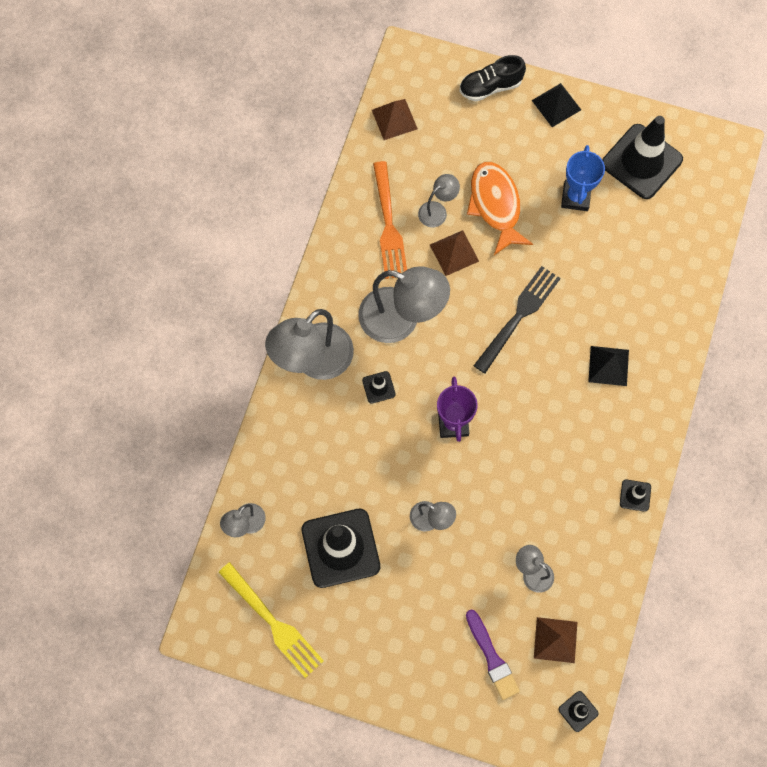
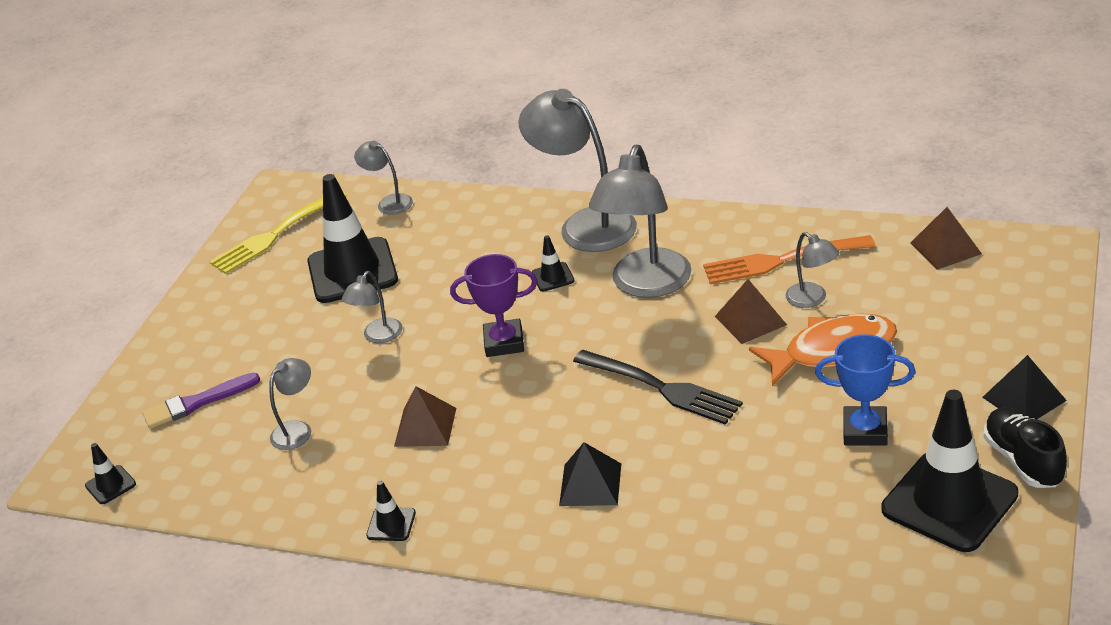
camera: 95 degrees right, 35 degrees down
black shoe [460,55,526,101] -> black shoe moved to [984,407,1067,488]
brown pyramid [534,617,577,663] -> brown pyramid moved to [394,386,456,447]

